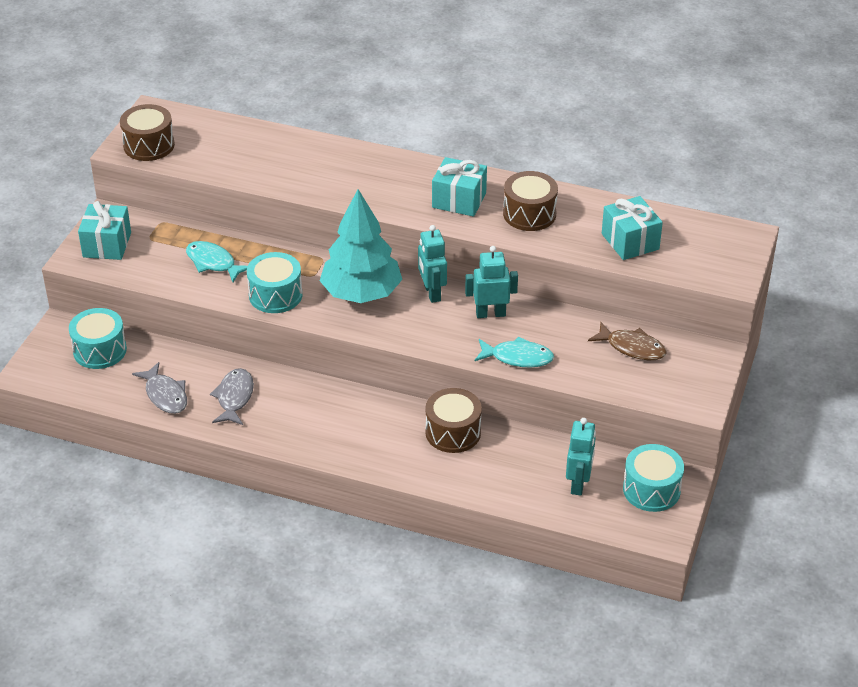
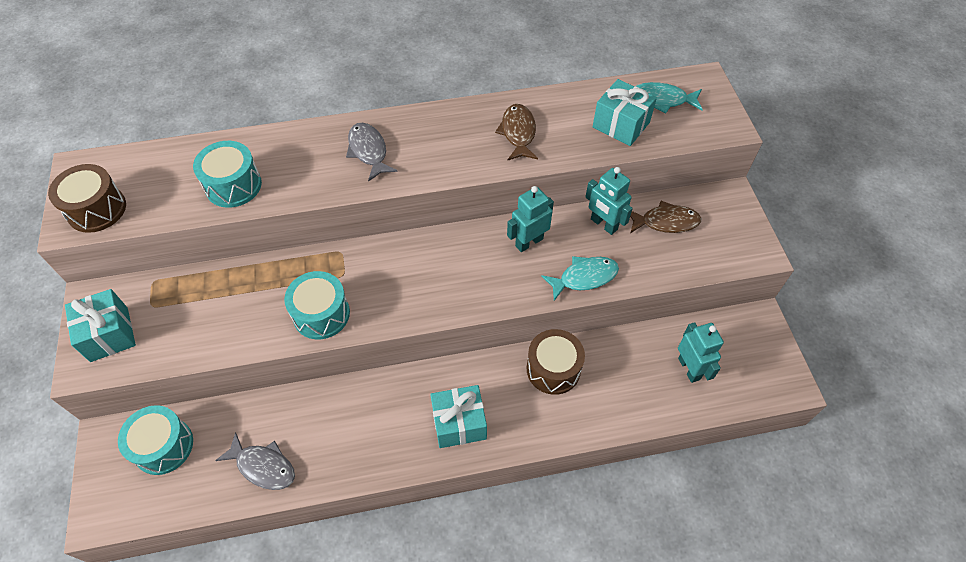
camera: 30 degrees left, 15 degrees up
turquoise fish [186,241,247,282] -> turquoise fish moved to [636,82,703,113]
grey fish [210,368,254,425] -> grey fish moved to [346,123,398,182]
turquoise tree [320,189,402,303] -> none
turquoise robot [418,225,447,303] -> turquoise robot moved to [585,167,633,235]
turquoise gift [432,157,487,217] -> turquoise gift moved to [430,385,487,448]
brown drum [503,171,558,231] -> brown fish [495,104,538,161]
turquoise drum [623,444,684,512] -> turquoise drum moved to [193,141,262,208]

